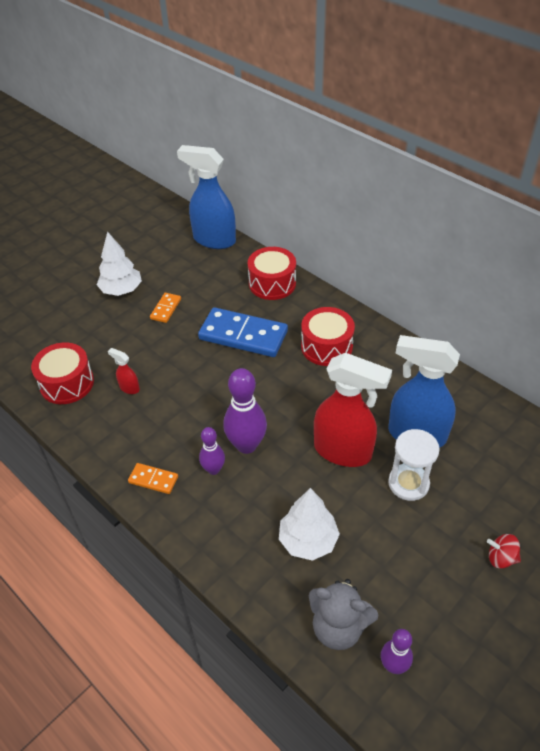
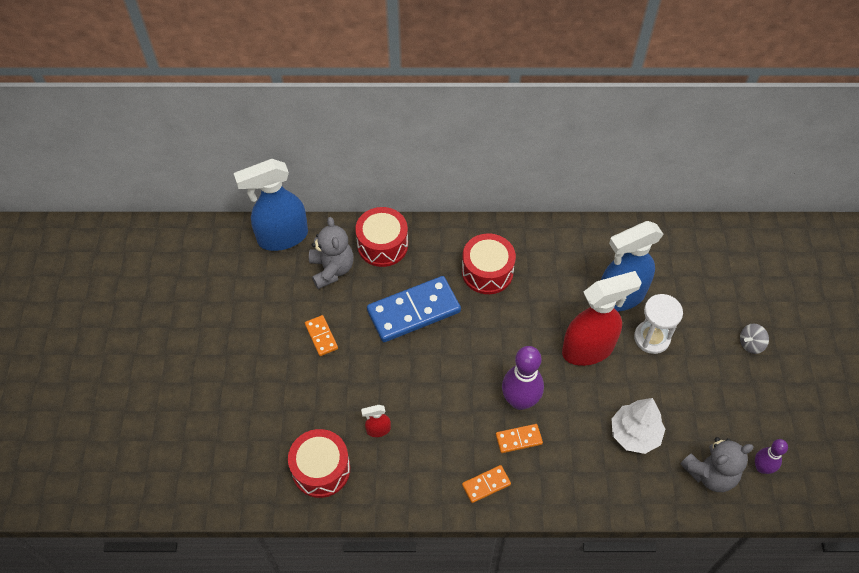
camera: 45 degrees left, 10 degrees up
white tree [97,231,142,296] -> none
purple bowling pin [199,427,225,475] -> orange domino [496,424,543,453]
red spinning top [487,534,521,569] -> grey spinning top [740,323,769,354]
none -> grey teddy bear [309,217,354,289]

